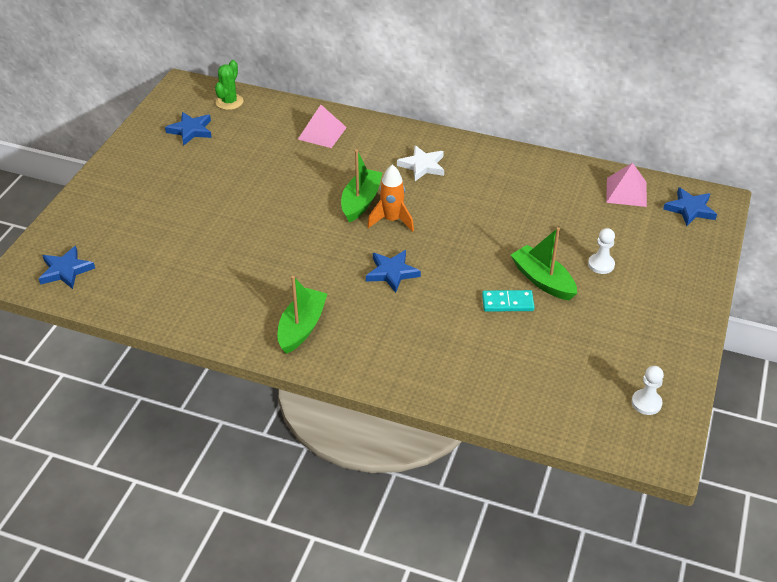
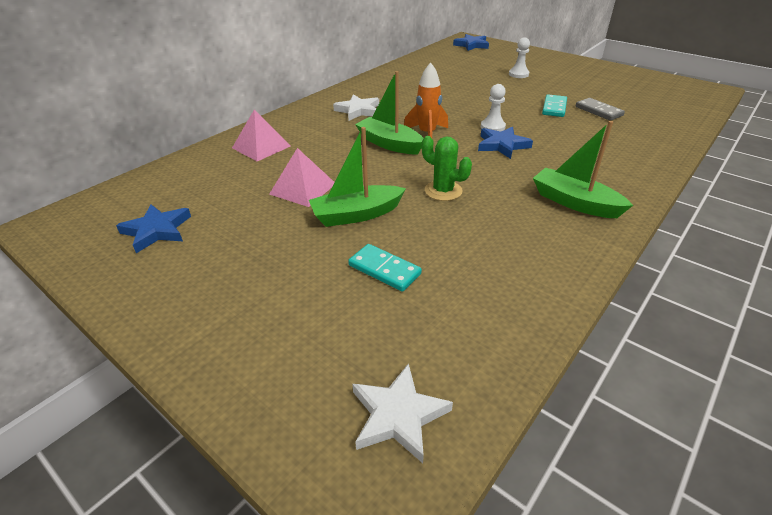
camera: 70 degrees left, 5 degrees down
blue star [39,246,95,289] -> white star [352,363,453,463]
green cactus [215,60,243,110] -> green cactus moved to [422,136,472,201]
green boat [511,227,577,300] -> green boat moved to [309,127,406,227]
pink pyramid [606,163,647,207] -> pink pyramid moved to [269,148,335,207]
white pawn [632,366,664,415] -> white pawn moved to [481,84,506,132]
none -> turquoise domino [348,244,422,292]
none -> grey domino [576,98,625,121]

